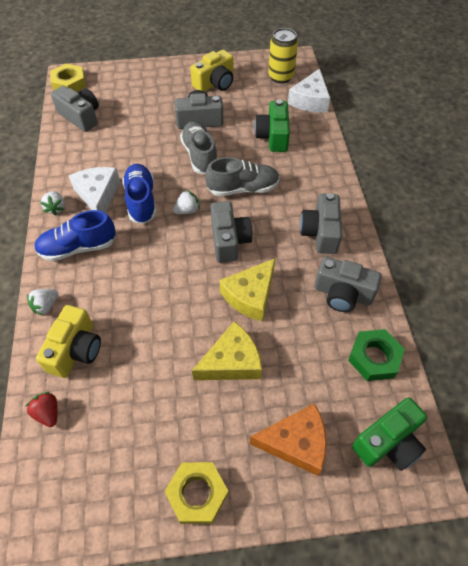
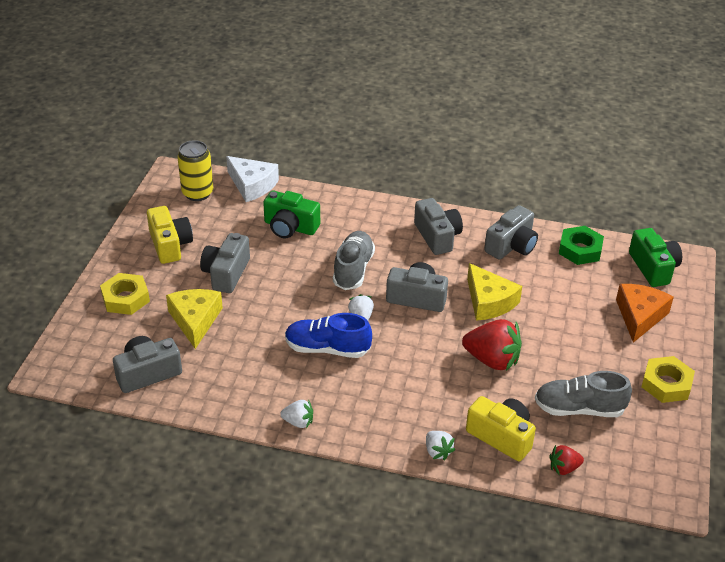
camera: 70 degrees left, 15 degrees down
blue shoe [34,210,116,261] -> none
yellow nut [50,64,86,92] -> yellow nut moved to [100,273,150,315]
white cheese [69,167,120,212] -> none
grey shoe [180,121,217,174] -> grey shoe moved to [535,371,632,417]
yellow cheese [192,321,262,380] -> yellow cheese moved to [166,289,223,349]
grey camera [300,193,342,254] -> grey camera turned 135 degrees counterclockwise [414,198,463,255]
none -> red strawberry [462,319,522,371]

